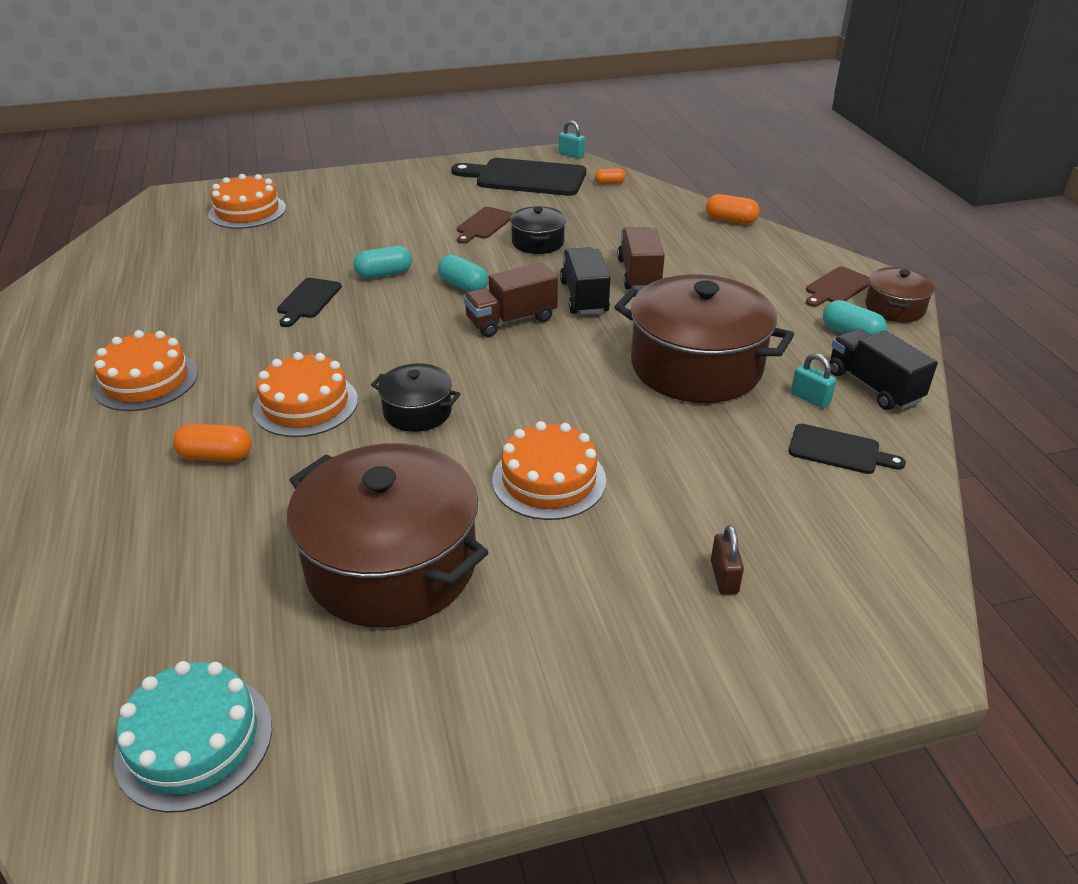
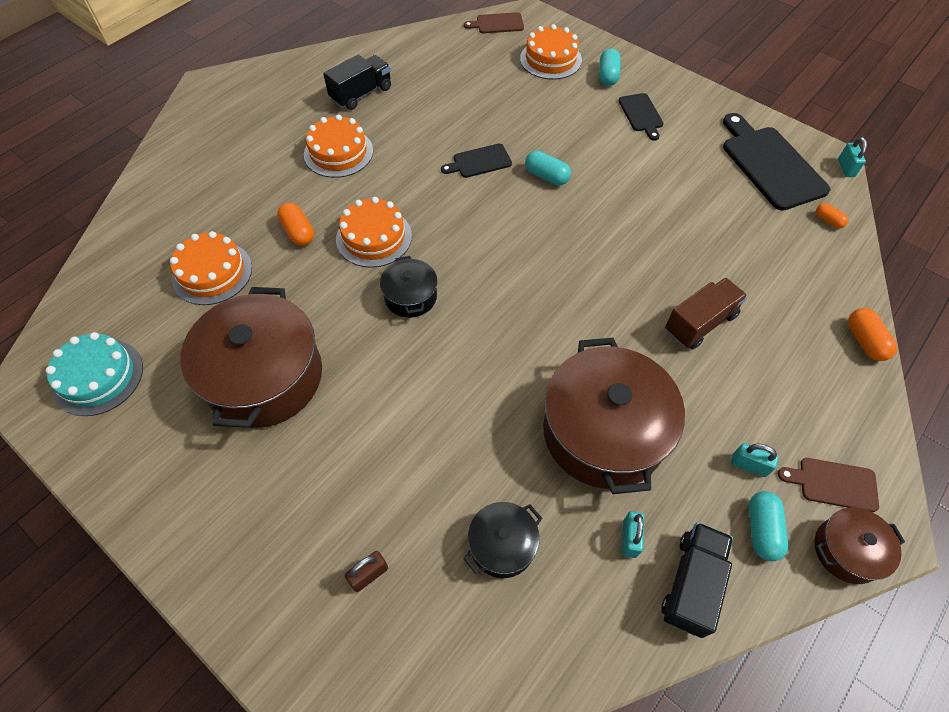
camera: 55 degrees right, 20 degrees up
turquoise capsule [438,255,488,292] -> turquoise capsule moved to [599,48,621,86]
brown cutting board [457,207,513,244] -> brown cutting board moved to [464,12,524,33]
brown truck [463,263,558,337] -> none
orange cake [492,421,606,520] -> orange cake moved to [170,231,252,305]
black pot [510,206,566,254] -> black pot moved to [463,502,542,578]
black truck [560,247,610,315] -> black truck moved to [323,55,391,110]
black cutting board [789,424,906,474] -> black cutting board moved to [618,93,663,141]
none -> turquoise padlock [731,443,778,477]

